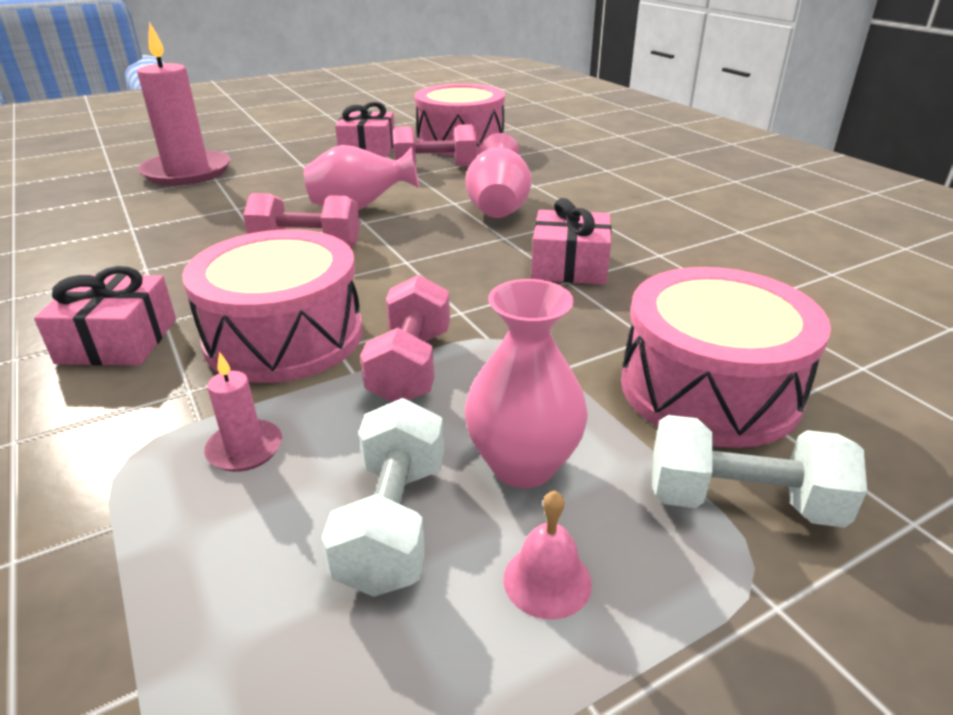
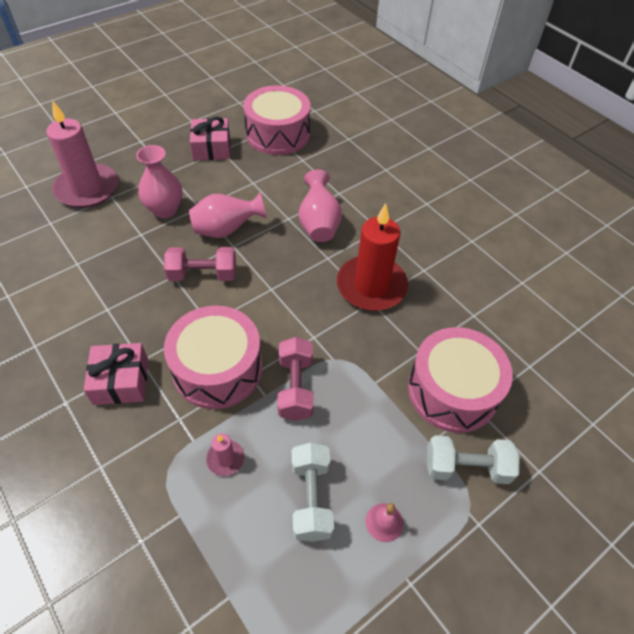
camera: 10 degrees left, 20 degrees up
pink dumbbell [393,124,477,166] -> none
pink vase [465,279,588,488] -> pink vase moved to [136,145,183,218]
pink gift [531,198,612,285] -> red candle [337,203,408,311]

